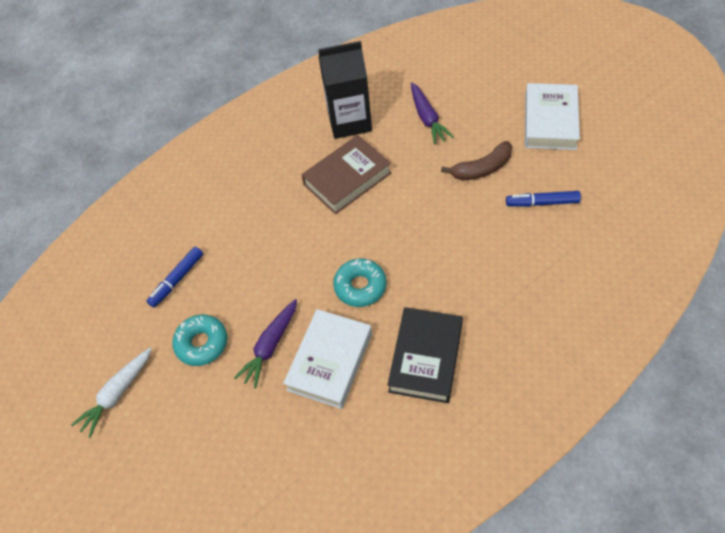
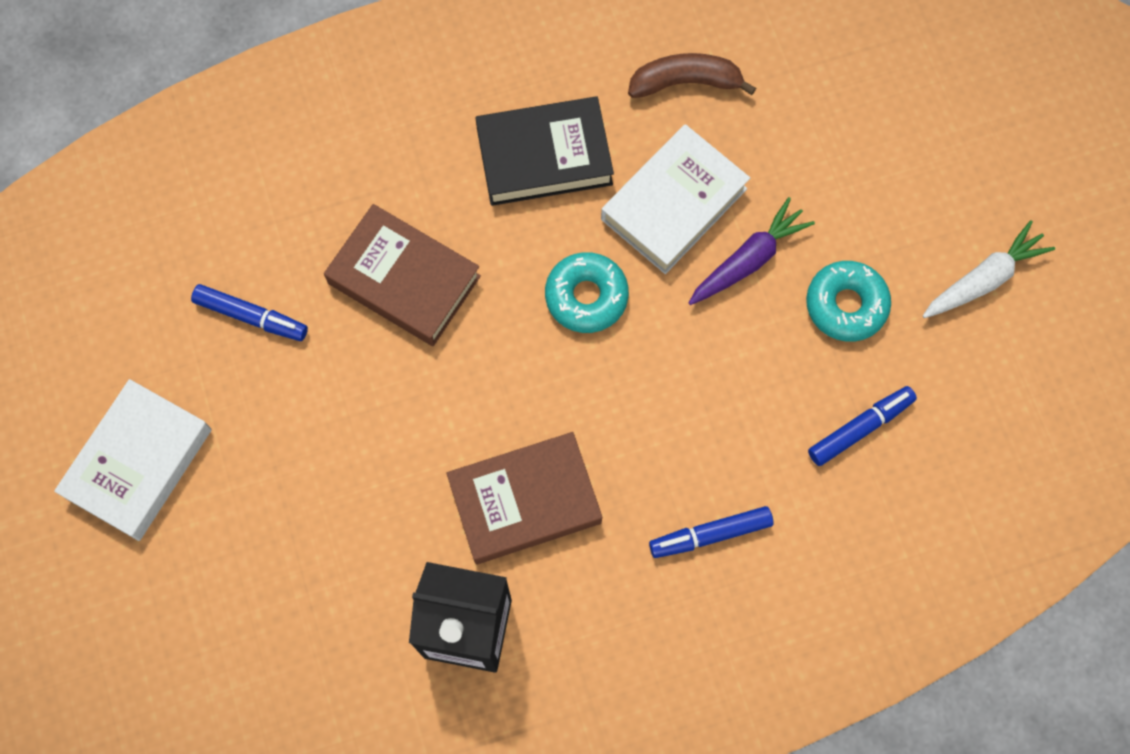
camera: 165 degrees left, 15 degrees up
black book [387,307,463,403] -> black book turned 45 degrees clockwise [476,96,614,206]
purple carrot [411,82,454,145] -> none
brown banana [441,141,512,181] -> brown banana moved to [628,53,756,98]
none -> brown book [324,204,481,346]
none -> blue marker [649,506,774,558]

